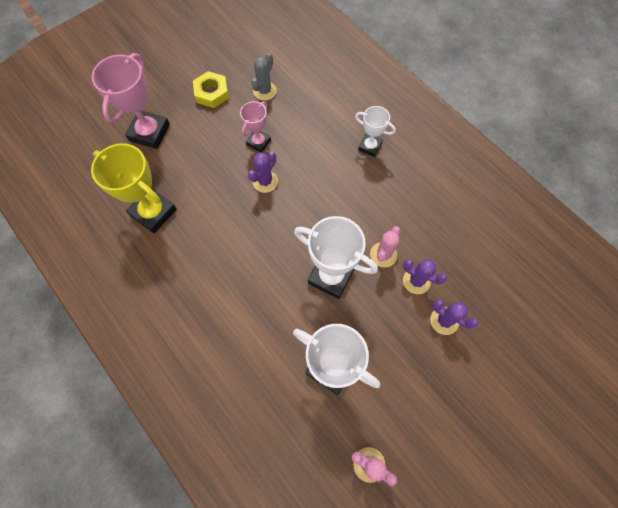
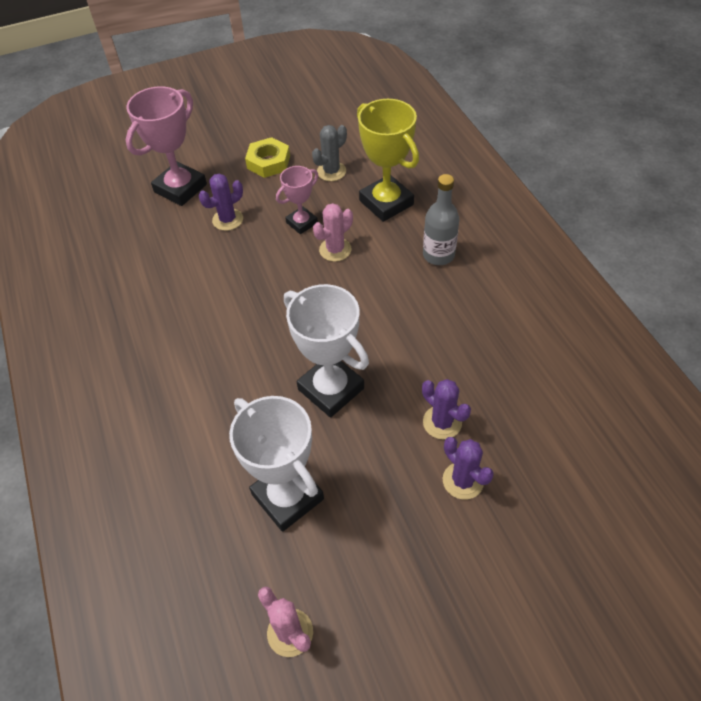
camera: 20 degrees right, 15 degrees down
yellow trophy [91,143,177,233] -> yellow trophy moved to [357,99,419,222]
purple cactus [248,152,278,193] -> purple cactus moved to [199,173,243,231]
white trophy [355,106,396,157] -> grey bottle [423,174,459,265]
pink cactus [370,226,400,268] -> pink cactus moved to [313,203,353,262]

